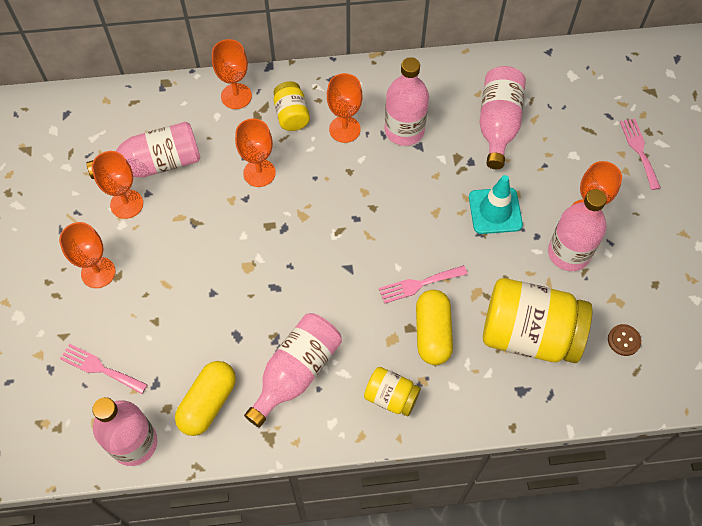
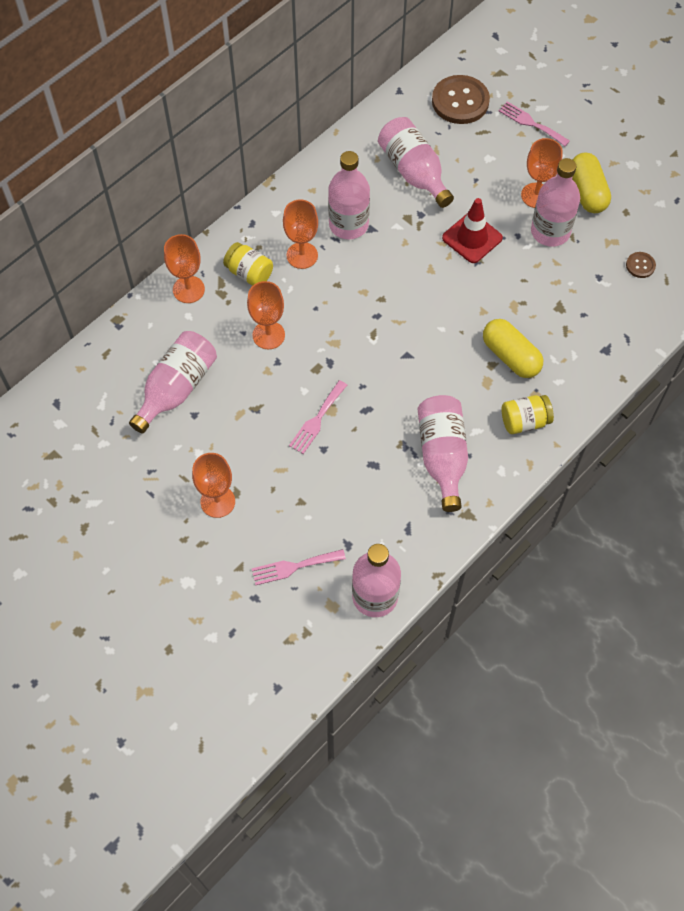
camera: 40 degrees left, 0 degrees up
orange goblet [92,151,143,219] -> none
yellow capsule [175,361,236,436] -> yellow capsule moved to [572,153,611,213]
pink fork [379,265,468,304] -> pink fork moved to [289,380,347,454]
turquoise traffic cone [469,175,523,234] -> red traffic cone [442,198,503,263]
yellow jar [483,278,592,363] -> none
none -> brown button [432,75,490,124]

